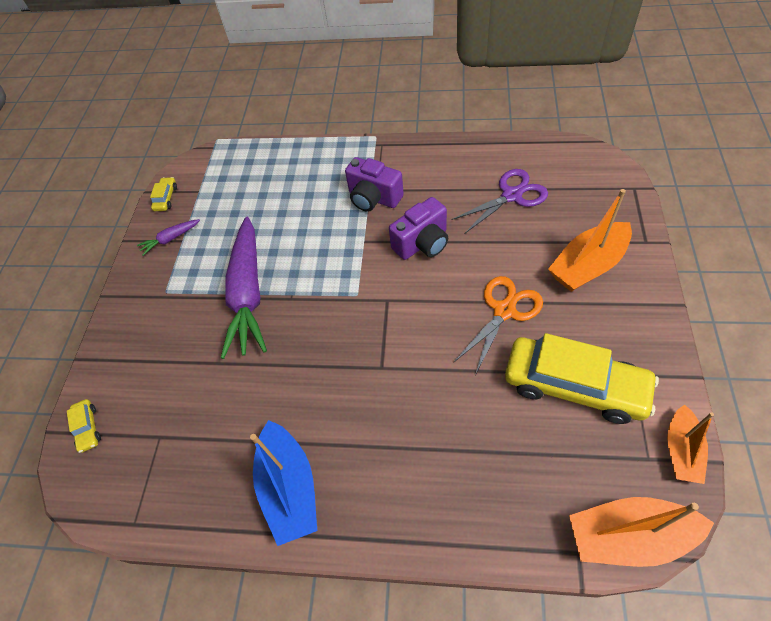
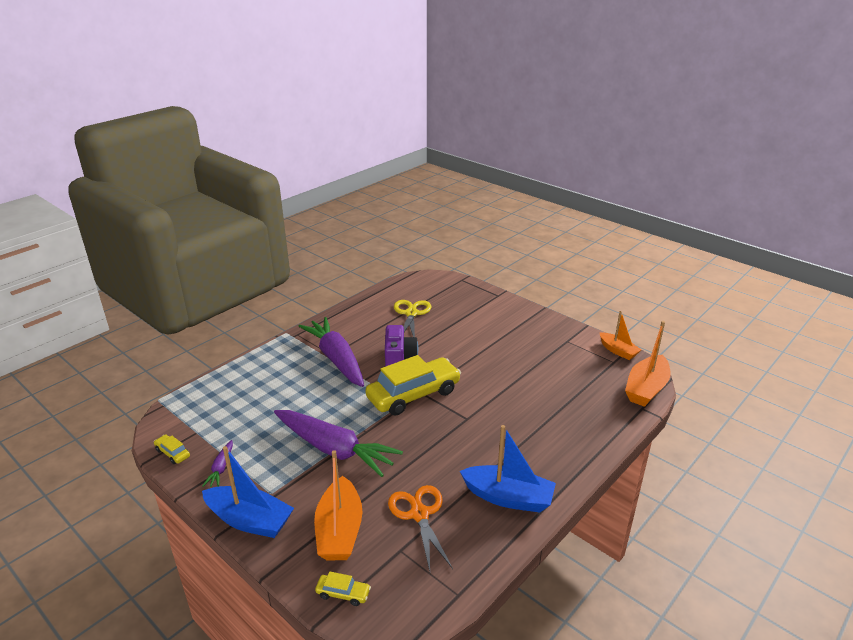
camera: 60 degrees left, 25 degrees down
purple camera [345,157,404,212] -> purple carrot [299,317,364,387]
purple scissors [451,169,548,233] -> yellow scissors [394,300,431,337]
orange scissors [454,276,543,375] -> orange scissors moved to [388,485,453,571]
yellow car [505,333,659,424] -> yellow car moved to [365,355,461,416]
orange boat [548,189,632,292] -> orange boat moved to [314,450,363,561]
none -> blue boat [202,446,294,538]

